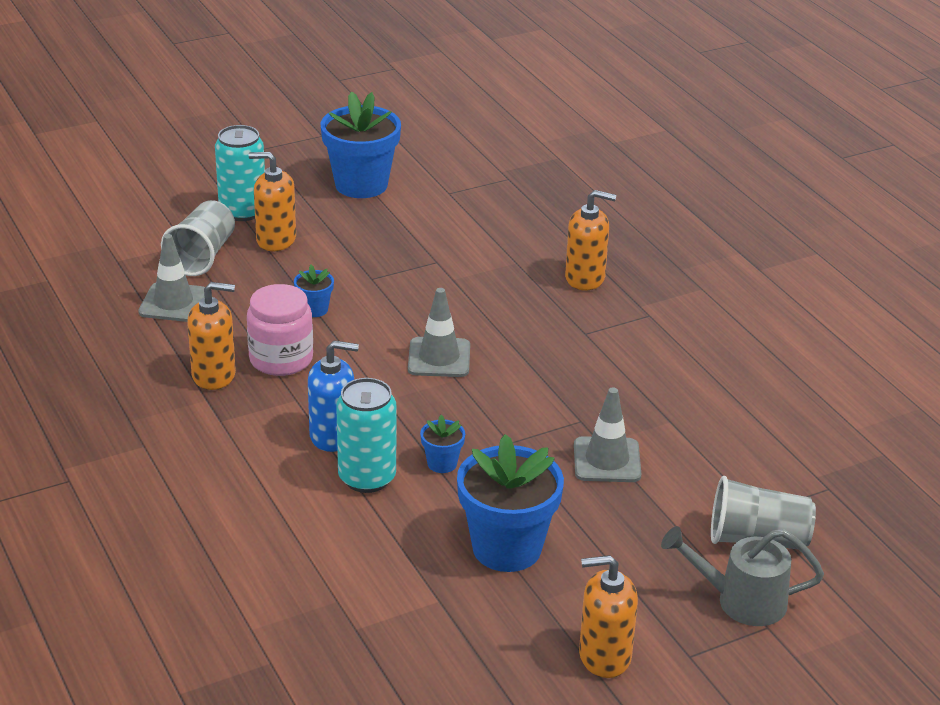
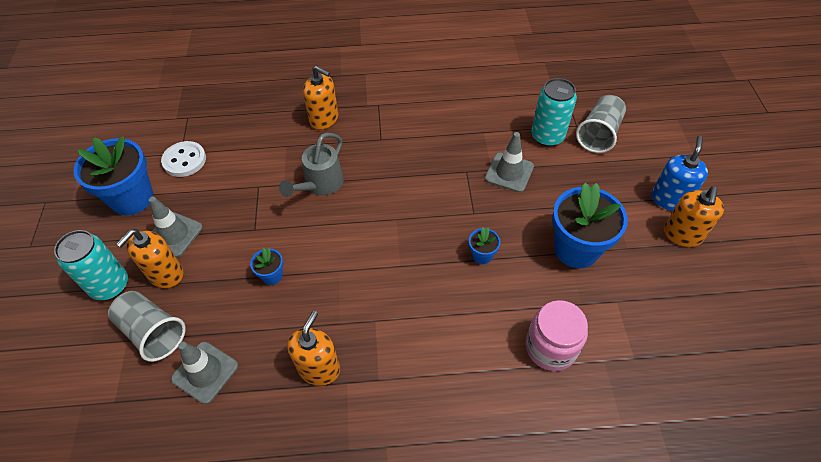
camera: 65 degrees left, 20 degrees up
pink jar [247,284,313,376] -> pink jar moved to [526,300,588,371]
blue soap dispenser [308,340,359,452] -> blue soap dispenser moved to [651,136,708,211]
turquoise can [336,378,396,493] -> turquoise can moved to [531,78,577,147]
grey traffic cone [408,288,470,377] -> grey traffic cone moved to [149,197,203,257]
orange soap dispenser [565,190,616,290] -> orange soap dispenser turned 90 degrees clockwise [303,65,338,130]
grey watering can [661,526,824,626] -> grey watering can moved to [279,133,344,197]
none -> white button [161,141,206,177]

